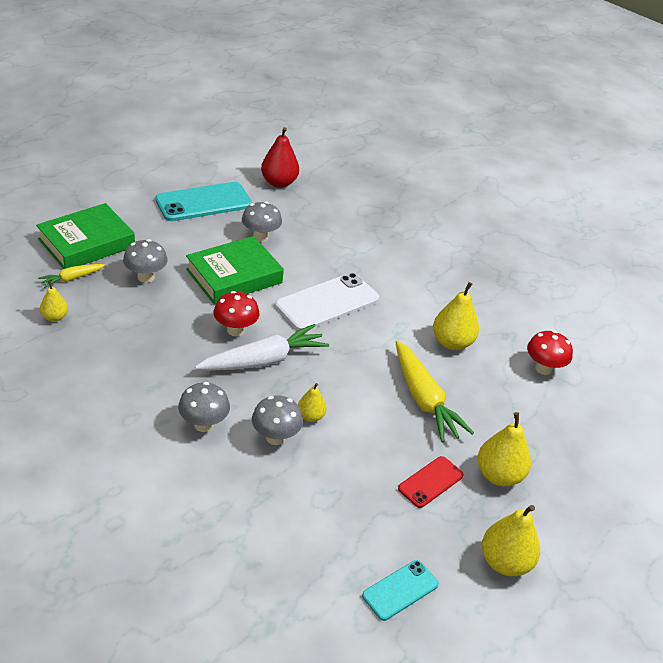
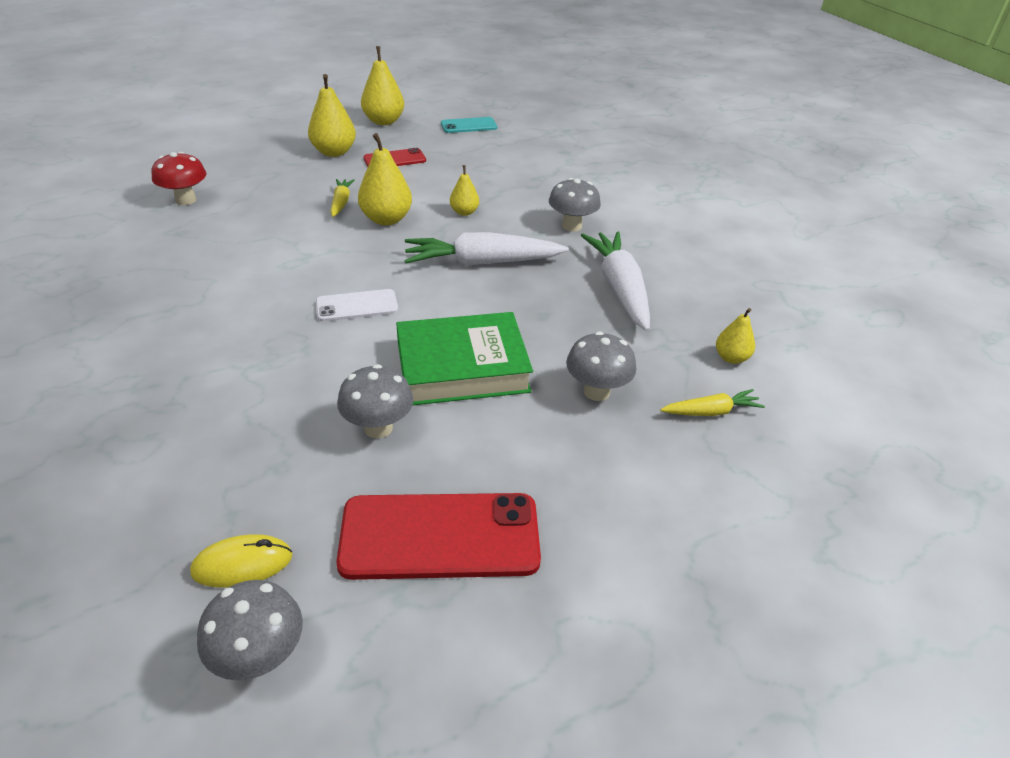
camera: 155 degrees left, 0 degrees up
green book [36,203,135,269] -> none
turquoise phone [155,182,252,221] -> red phone [336,493,541,580]
red mushroom [214,291,259,336] -> none
grey mushroom [252,395,303,445] -> grey mushroom moved to [197,580,303,680]
red pear [261,127,299,188] -> yellow mouse [190,534,293,588]
white phone [275,273,379,330] -> white phone [316,289,398,322], size x0.56
yellow carrot [396,340,474,442] -> yellow carrot [330,179,355,217], size x0.52
yellow pear [433,282,479,350] -> yellow pear moved to [358,133,412,225]
none -> white carrot [581,231,650,331]

